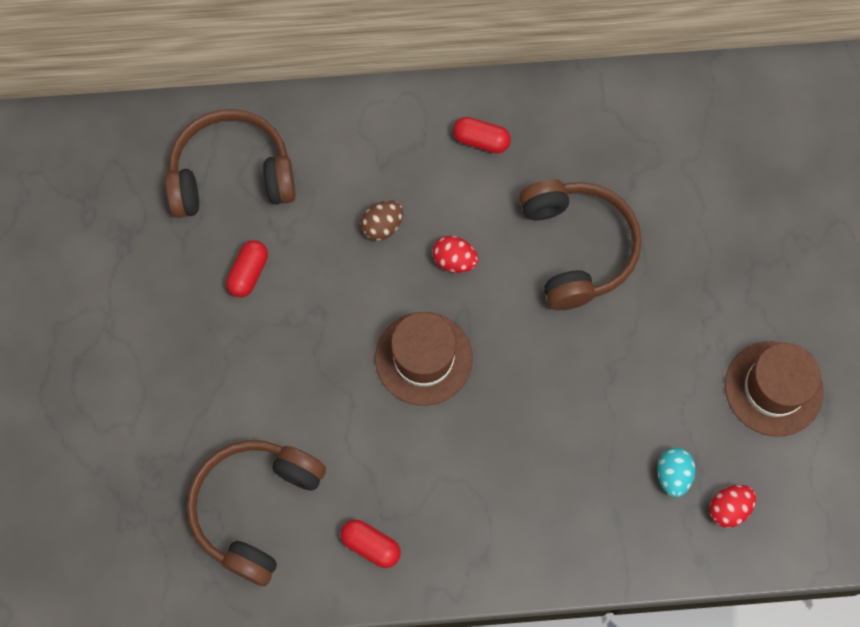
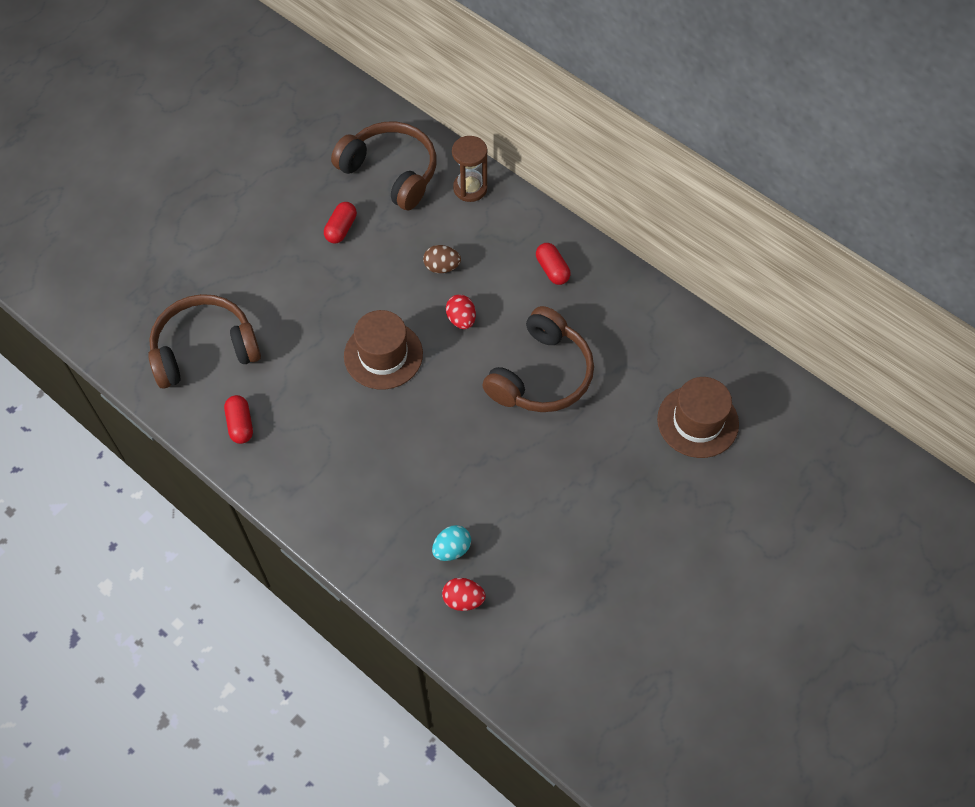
camera: 45 degrees right, 10 degrees down
red capsule [226,240,268,297] -> red capsule turned 45 degrees counterclockwise [324,202,357,244]
brown hat [725,341,824,437] -> brown hat moved to [657,377,739,458]
none -> brown hourglass [452,136,487,202]

